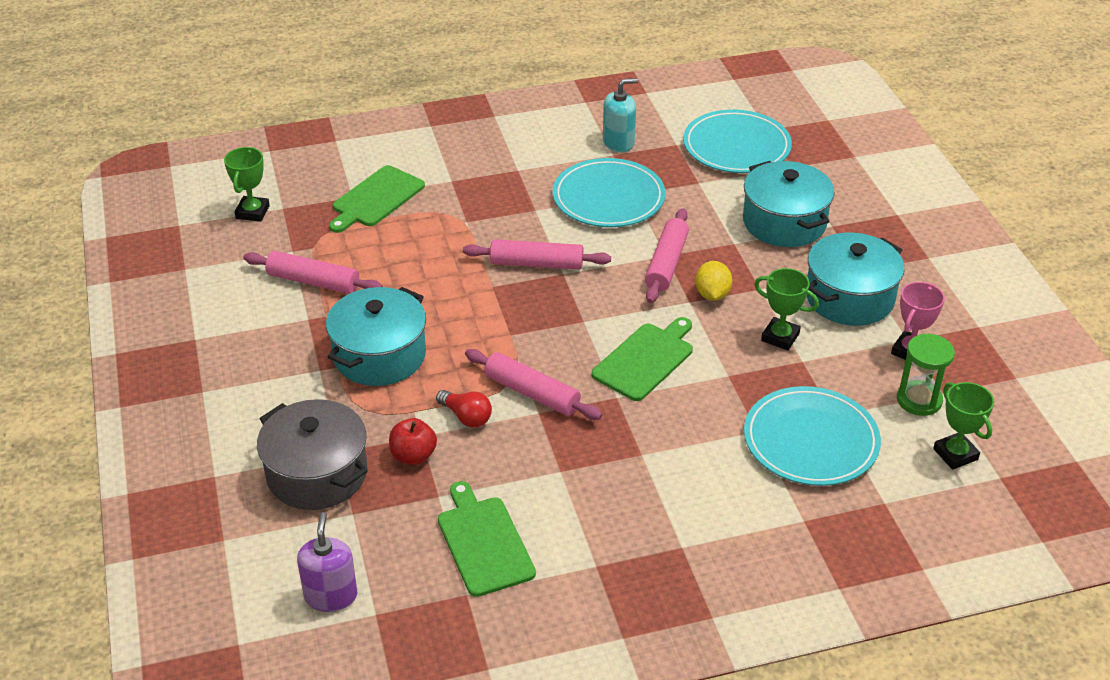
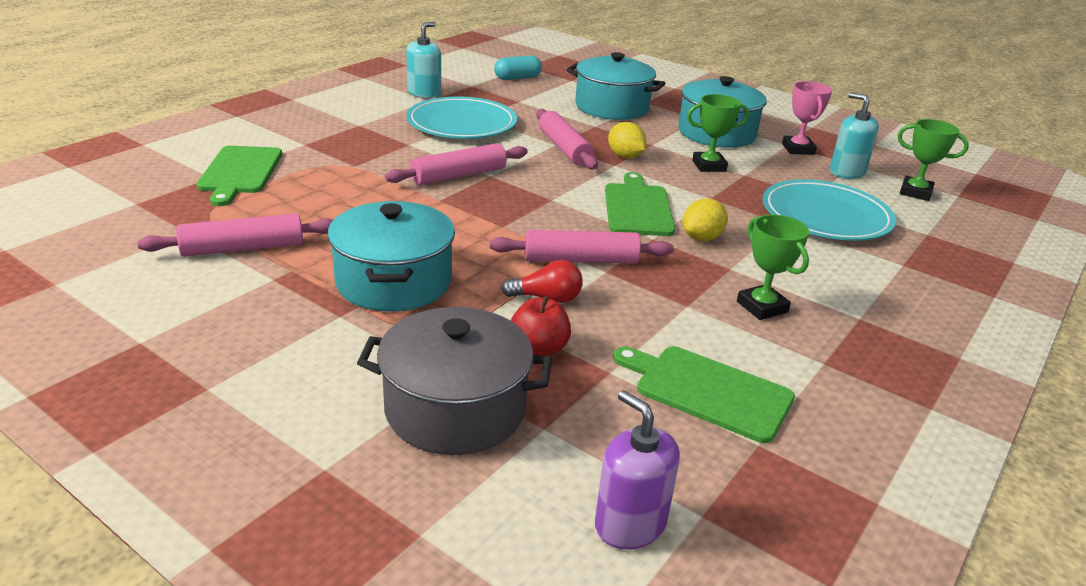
camera: 40 degrees left, 10 degrees down
green trophy [224,147,270,222] -> green trophy moved to [737,214,809,320]
turquoise plate [683,109,792,173] -> turquoise capsule [494,55,542,80]
green hourglass [897,334,955,416] -> turquoise soap dispenser [830,93,879,179]
none -> yellow lemon [683,198,728,241]

